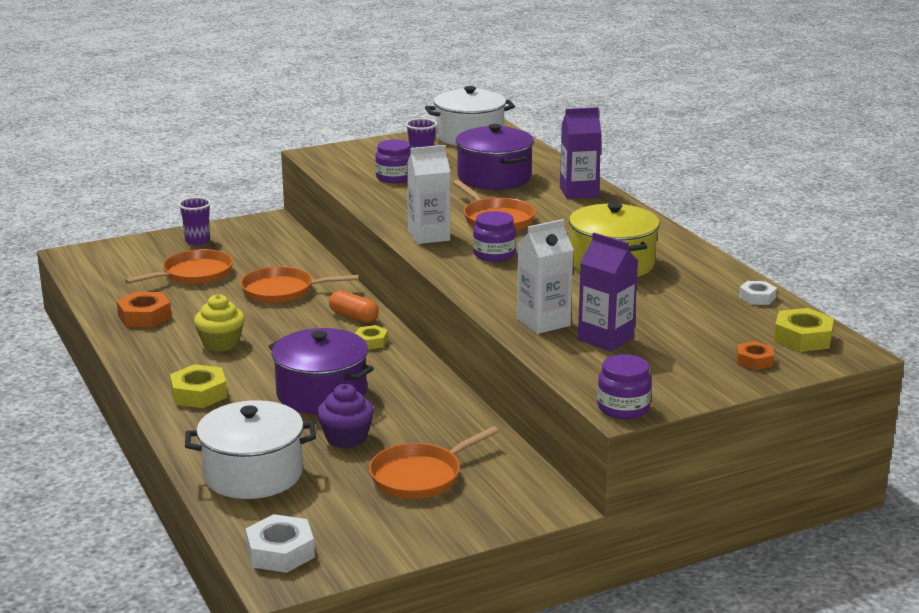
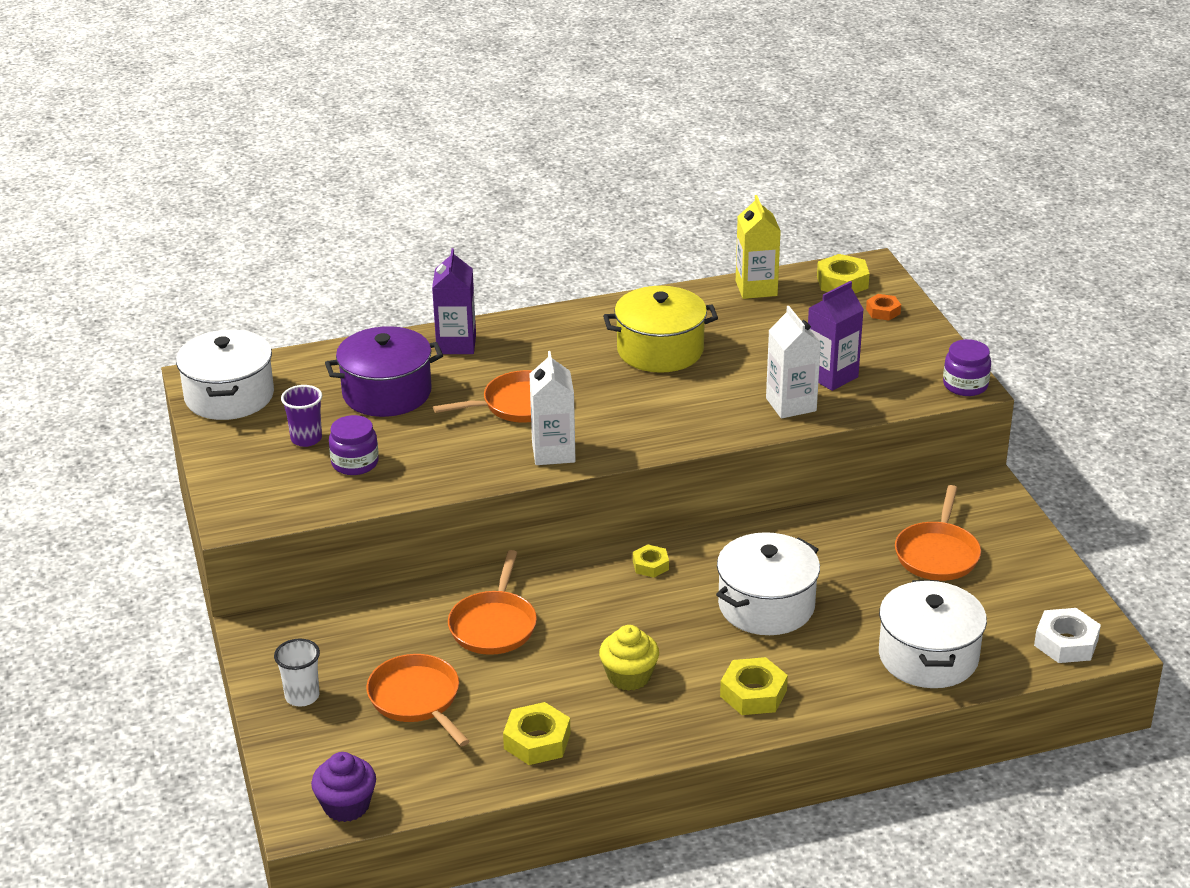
camera: 80 degrees left, 10 degrees up
orange nut [117,292,172,328] -> yellow nut [503,702,571,765]
purple cup [178,197,211,245] -> white cup [274,638,320,707]
purple pot [268,328,374,414] -> white pot [716,532,820,635]
purple cupcake [317,384,374,448] -> purple cupcake moved to [311,752,376,822]
orange capsule [329,290,379,323] -> none
orange pan [369,426,499,499] -> orange pan turned 45 degrees clockwise [895,485,981,581]
purple jar [473,211,516,262] -> none
white nut [739,281,777,305] -> yellow carton [736,195,781,299]

